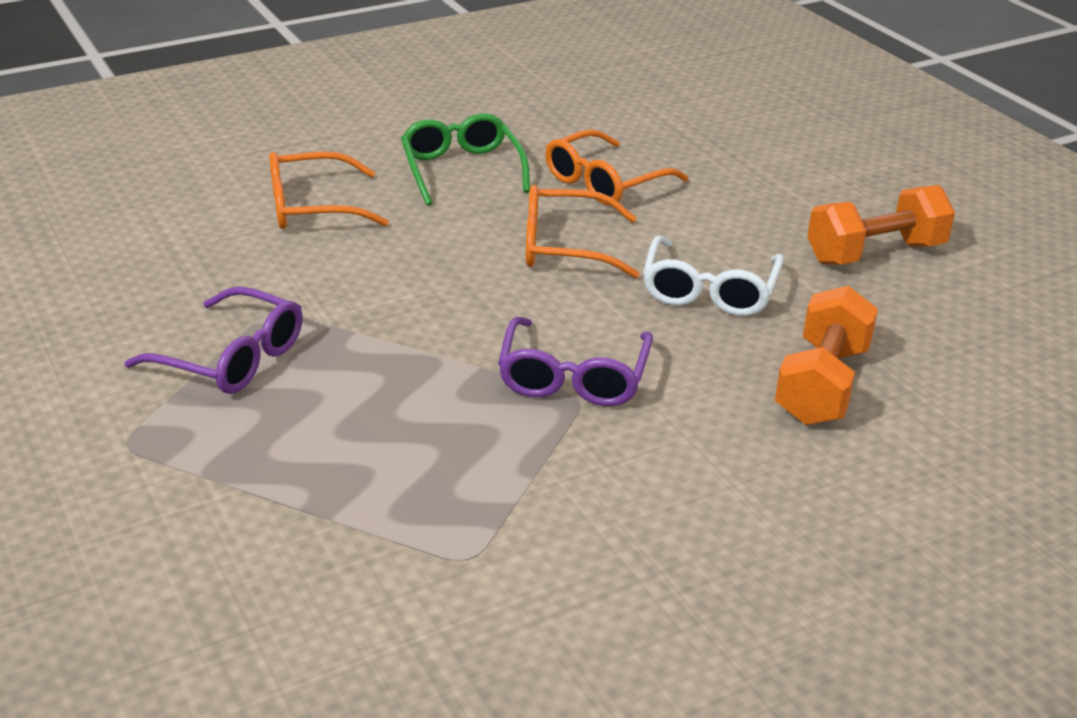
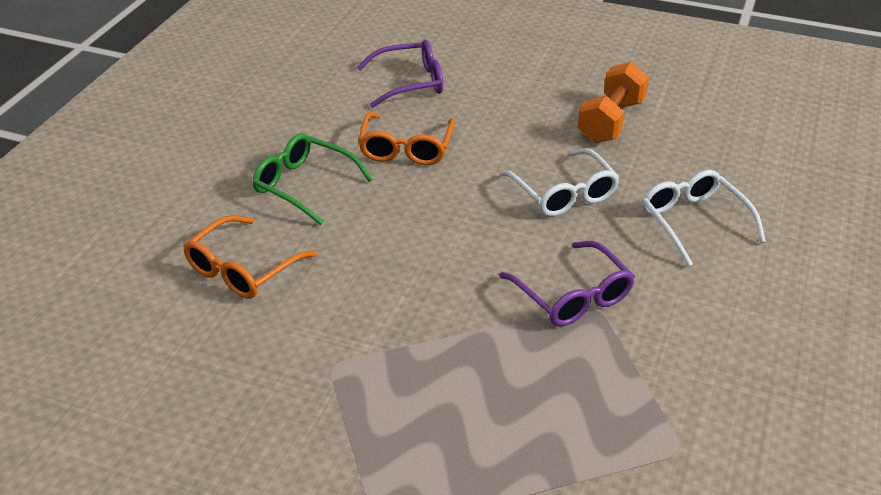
camera: 40 degrees left, 5 degrees up
purple glasses [124,286,303,394] -> purple glasses moved to [357,40,443,108]
orange glasses [526,185,640,279] -> none
orange dumbbell [775,286,878,425] -> white glasses [642,170,766,267]

